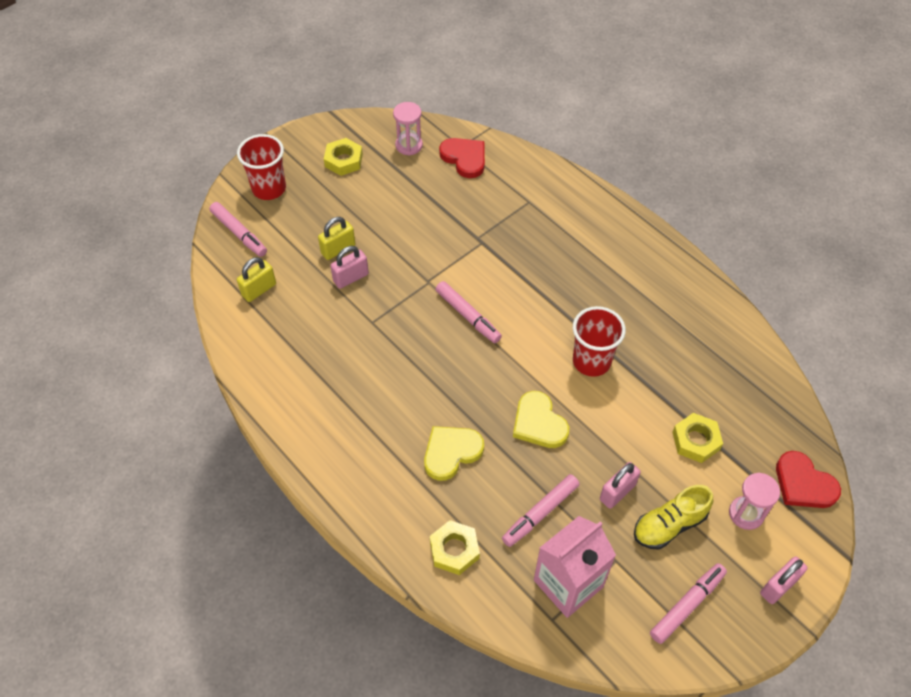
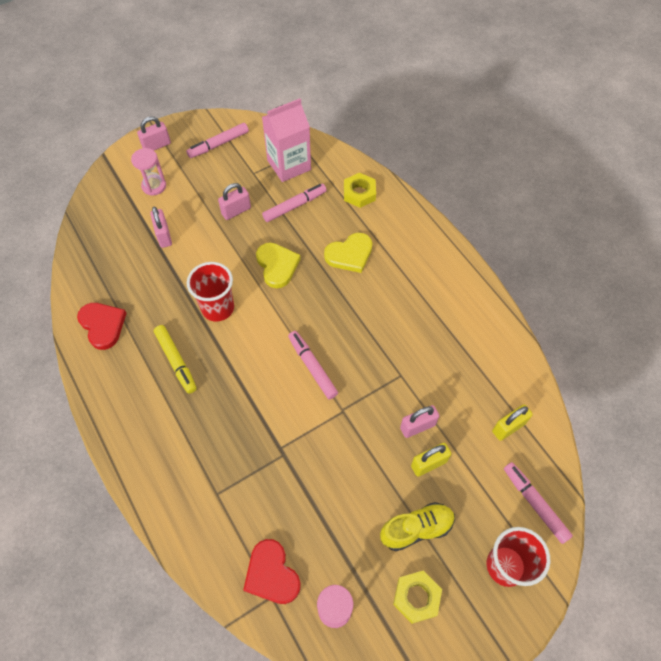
camera: 170 degrees left, 5 degrees up
yellow shoe [634,485,713,550] -> yellow shoe moved to [380,502,455,551]
yellow nut [673,413,723,463] -> pink padlock [150,206,172,248]
red heart [776,451,841,508] -> red heart moved to [77,303,126,350]
none -> yellow marker [154,325,197,394]

